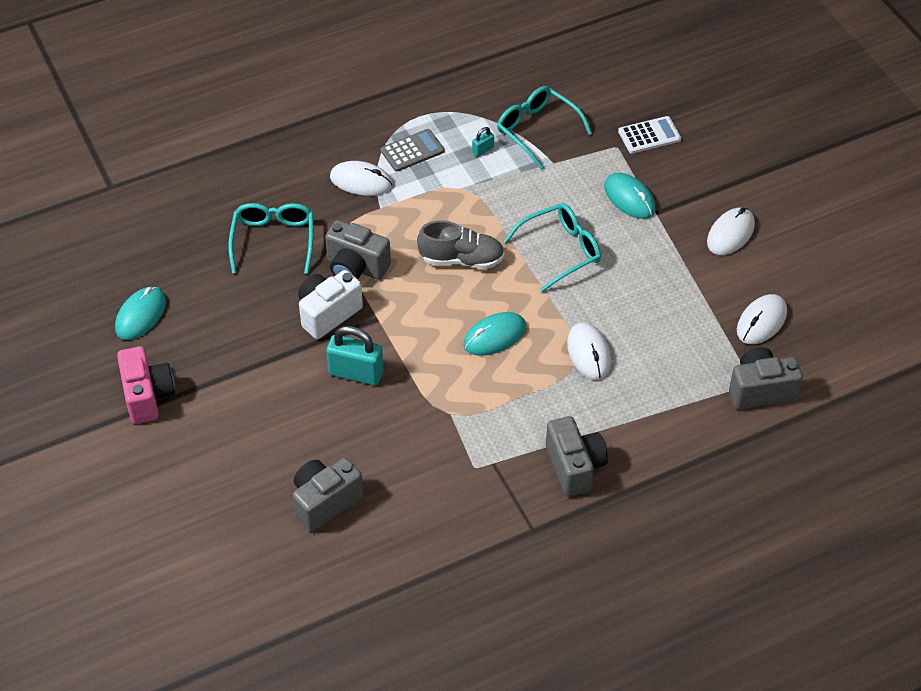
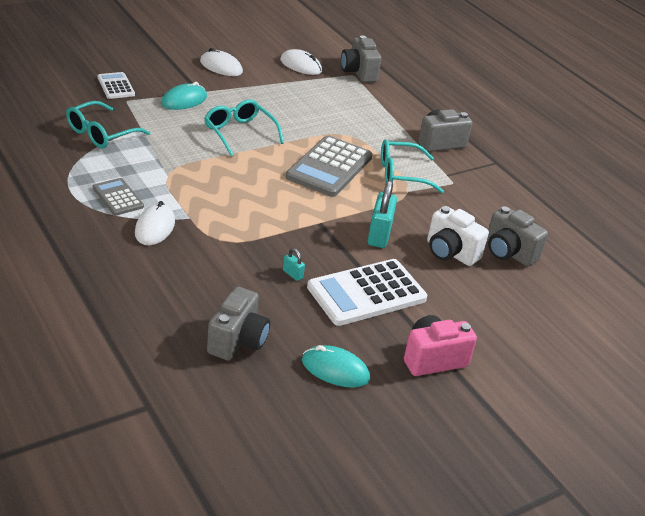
camera: 100 degrees left, 15 degrees down
turquoise glasses [228,203,313,274] -> turquoise glasses moved to [381,139,444,193]
white camera [298,270,363,339] -> white camera moved to [427,206,489,266]
grey camera [325,220,391,280] -> grey camera moved to [207,286,270,361]
grey shoe [417,220,504,269] -> none
turquoise mouse [463,312,526,356] -> grey calculator [286,136,373,197]
turquoise padlock [472,127,494,157] -> turquoise padlock moved to [283,248,305,281]
white mouse [567,322,611,380] -> none
none -> white calculator [307,259,427,326]

